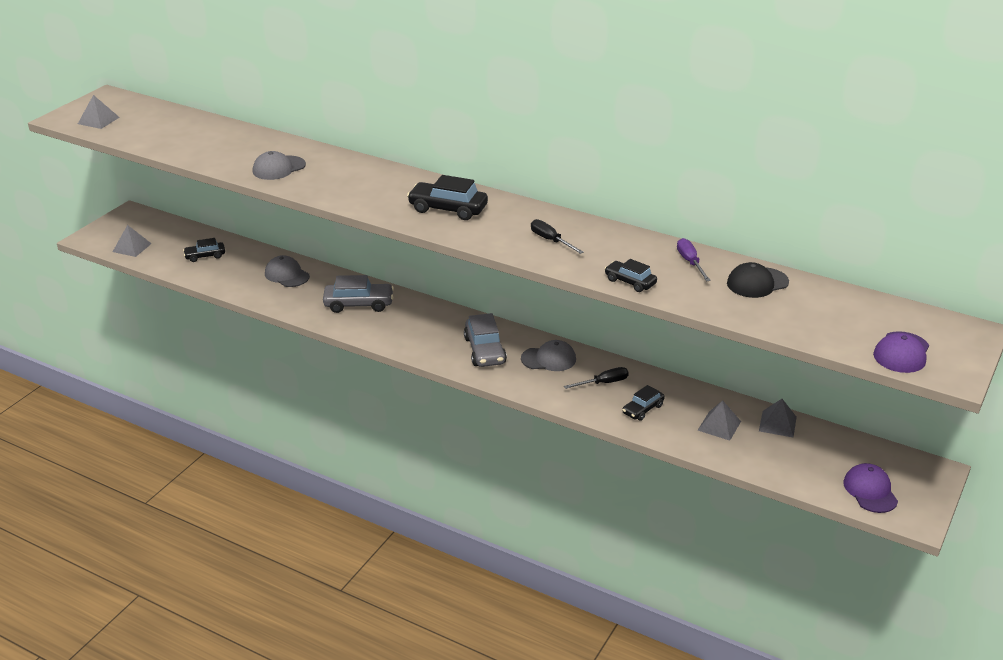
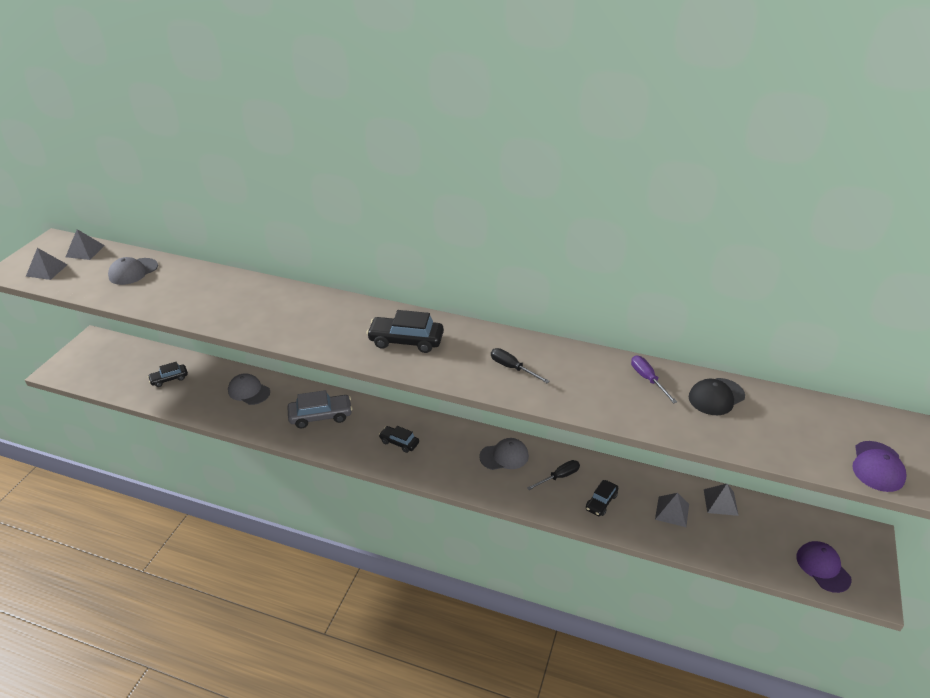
camera: 10 degrees left, 5 degrees up
grey pyramid [113,225,152,257] -> grey pyramid moved to [66,229,105,260]
grey cap [253,151,306,180] -> grey cap moved to [108,257,158,285]
grey car [464,313,507,367] -> none
black car [604,259,657,292] -> black car moved to [379,426,419,453]

